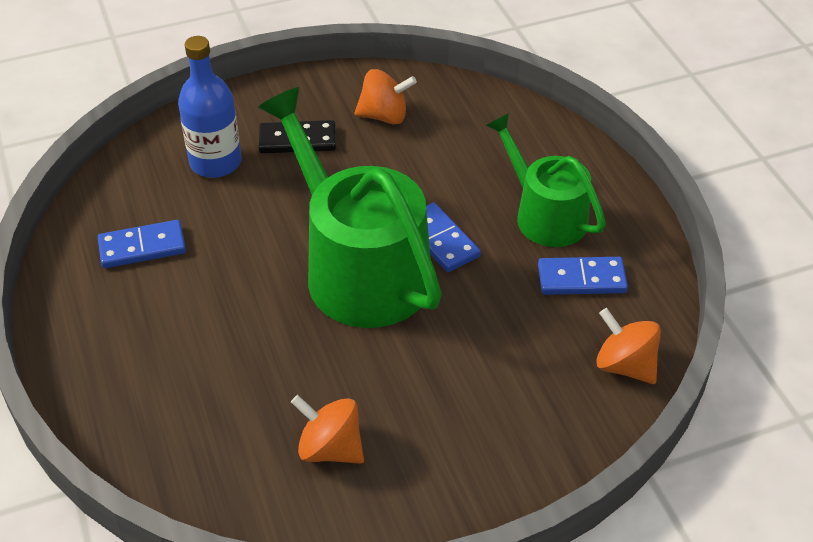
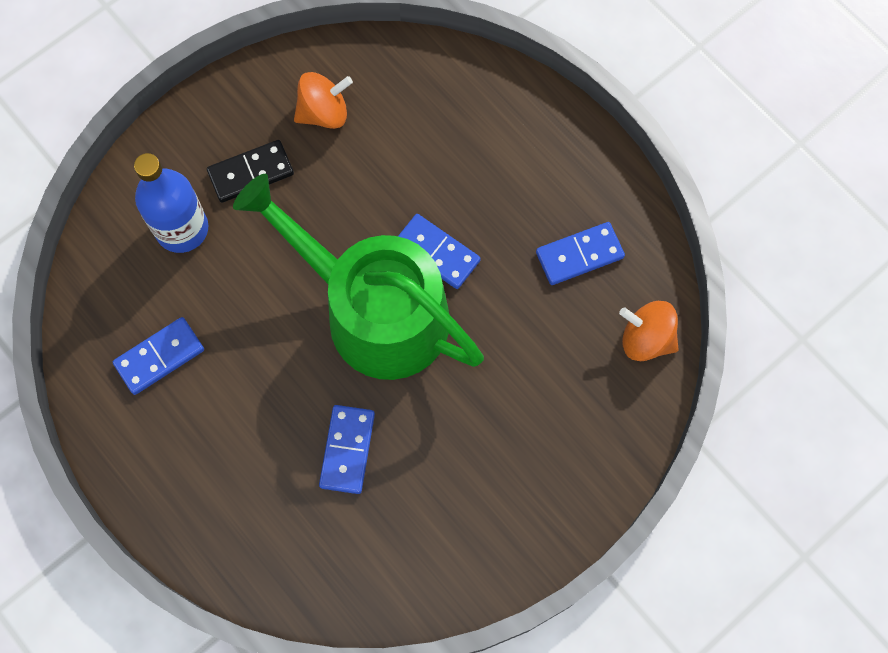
camera: 20 degrees left, 25 degrees up
orange spinning top [291,395,364,464] -> none
green watering can [485,113,606,247] -> none
none -> blue domino [319,405,375,494]

